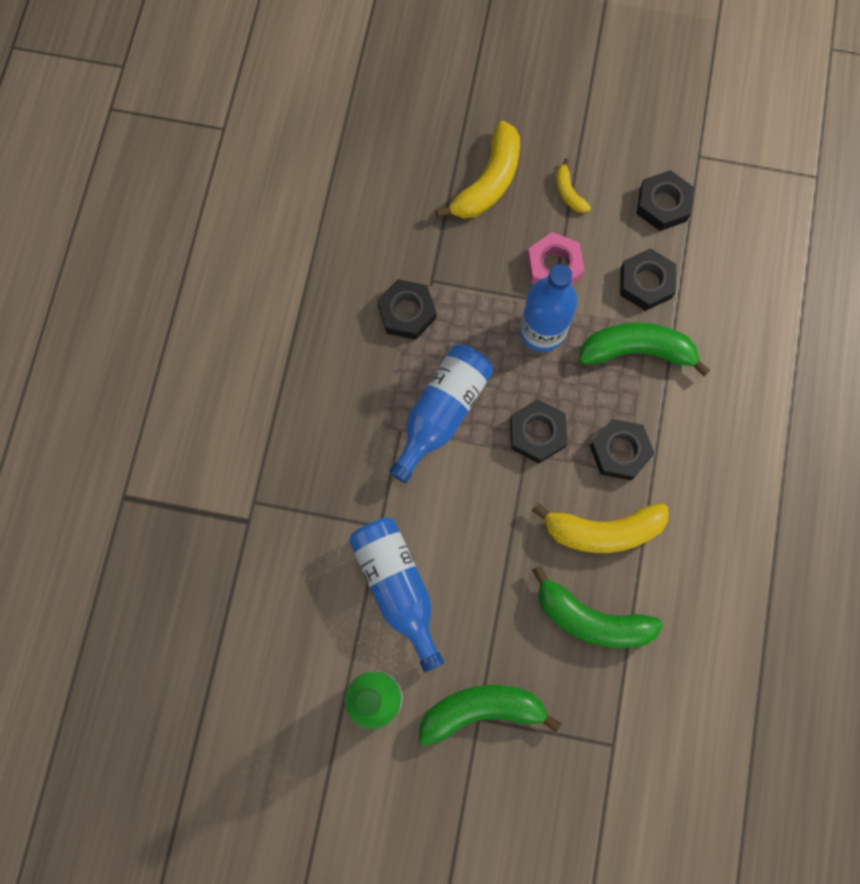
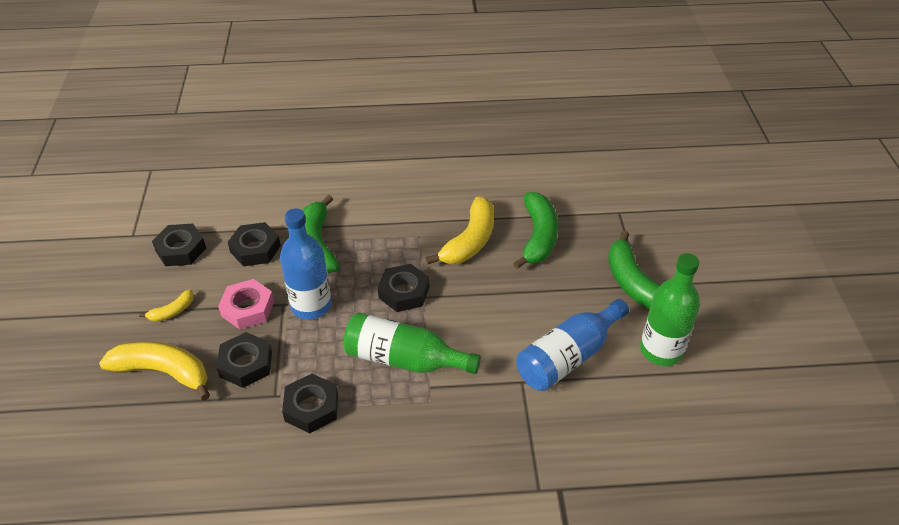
camera: 105 degrees left, 30 degrees down
blue bottle [389,344,493,483] -> green bottle [343,312,481,374]
yellow banana [532,503,669,553] -> yellow banana turned 45 degrees clockwise [426,197,494,264]
black nut [590,419,655,480] -> black nut moved to [216,332,272,388]

